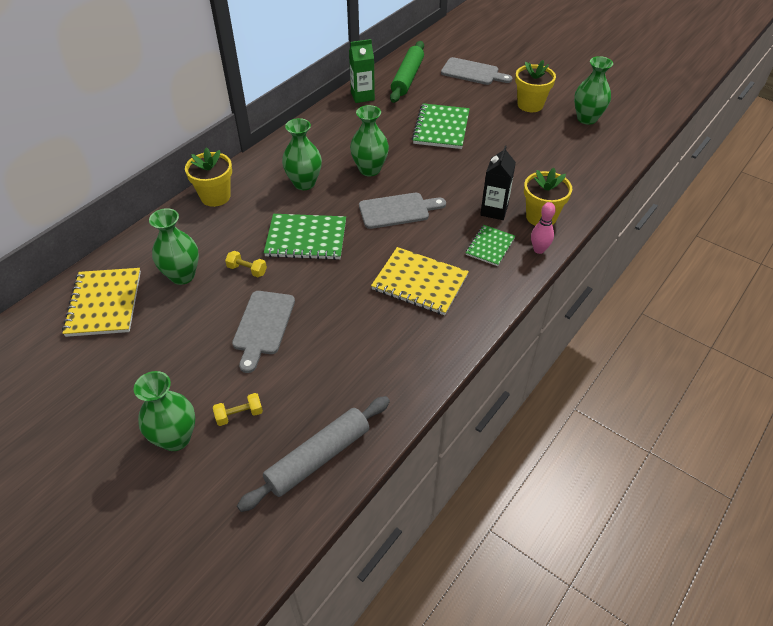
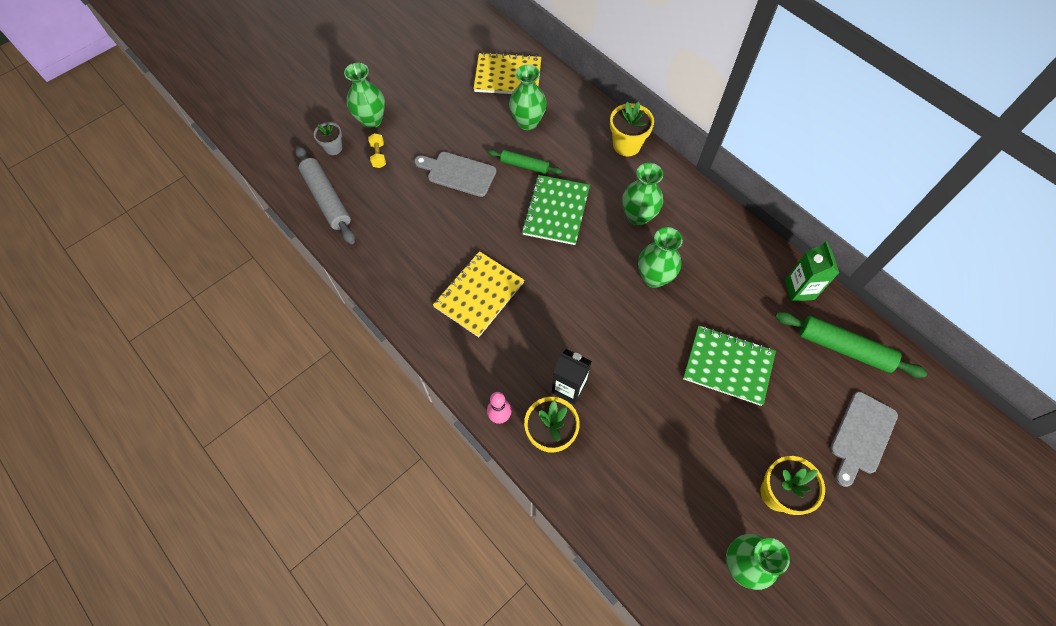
camera: 100 degrees right, 15 degrees up
yellow dumbbell [225,251,267,277] -> green rolling pin [487,150,563,174]
grey cutting board [359,193,446,229] -> none
green notebook [466,225,515,266] -> none
none -> grey flower pot [314,122,342,155]

